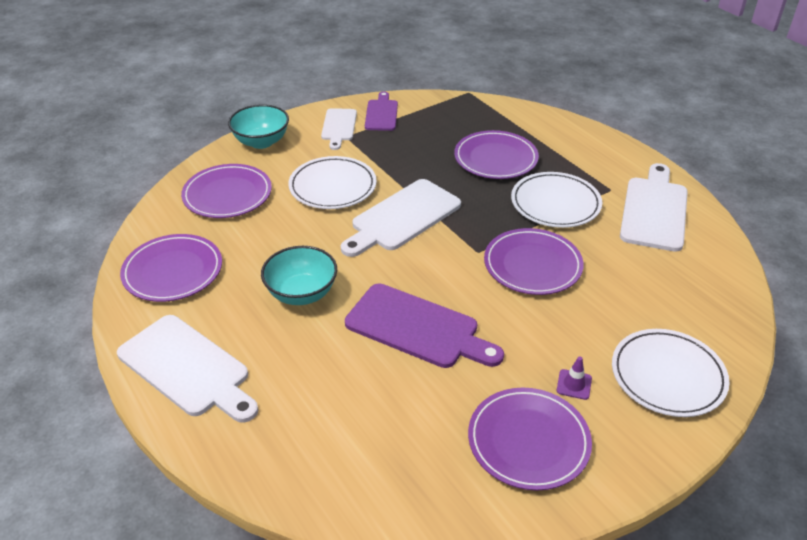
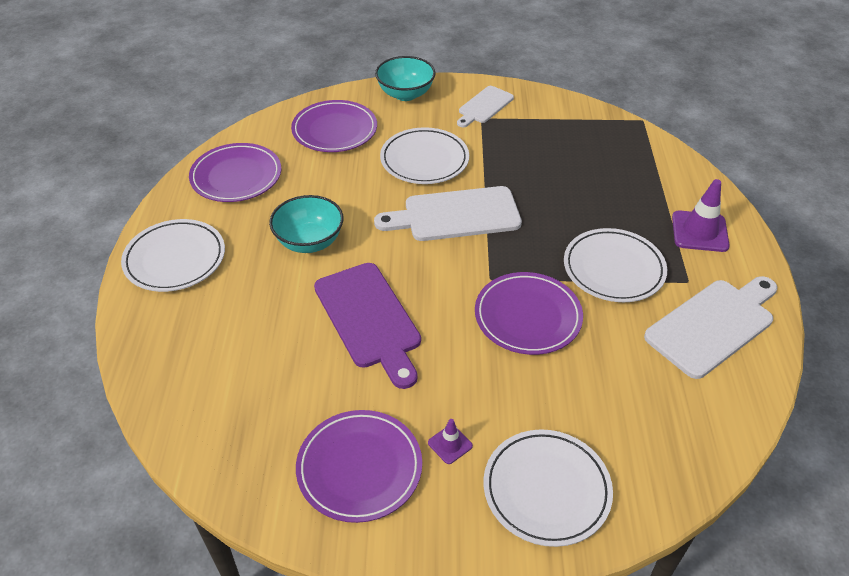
camera: 35 degrees right, 5 degrees up
white cutting board [117,315,258,423] -> white plate [121,219,225,292]
purple cutting board [365,91,398,131] -> none
purple plate [454,130,539,179] -> none
none -> purple traffic cone [672,179,730,252]

